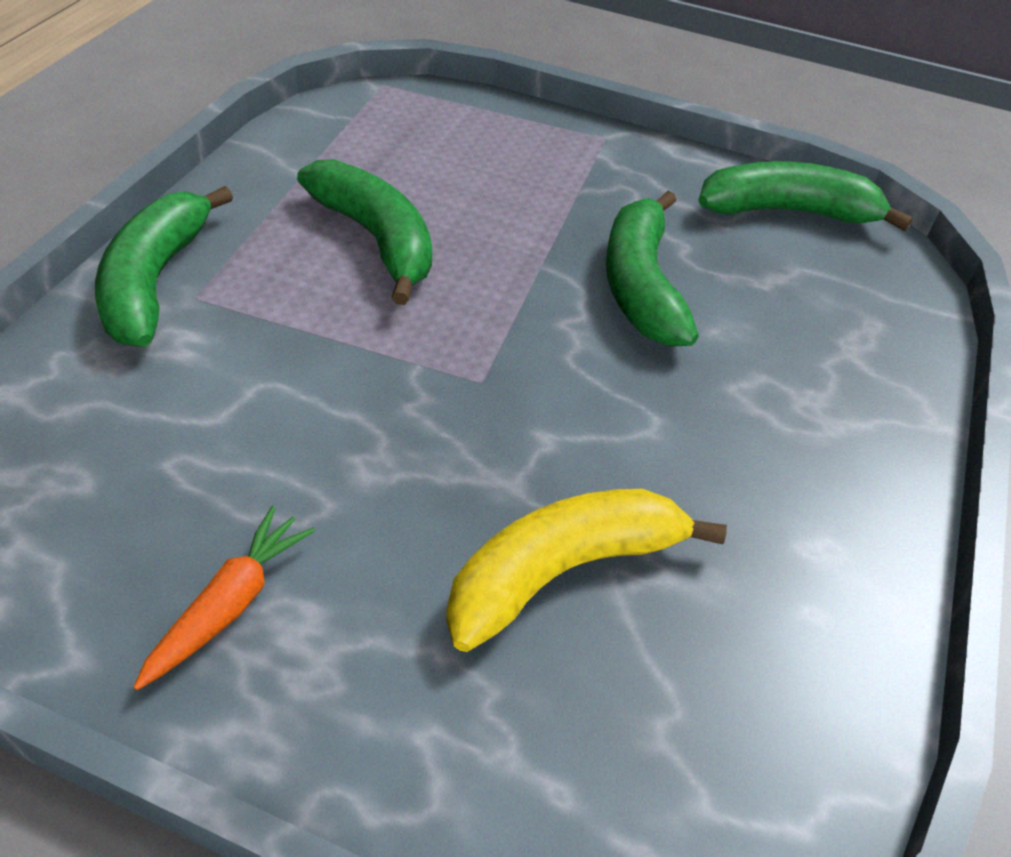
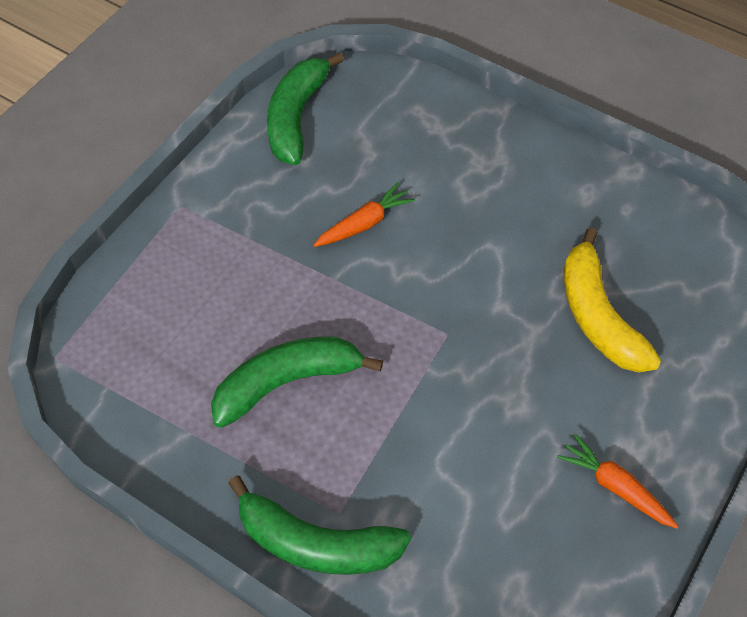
camera: 75 degrees left, 10 degrees up
green banana [606,191,699,347] -> orange carrot [313,182,415,247]

